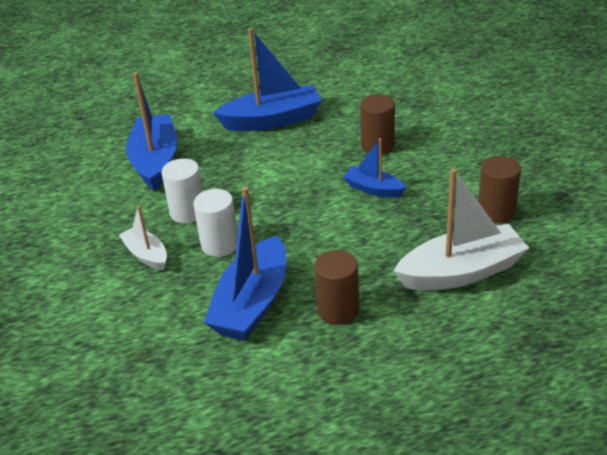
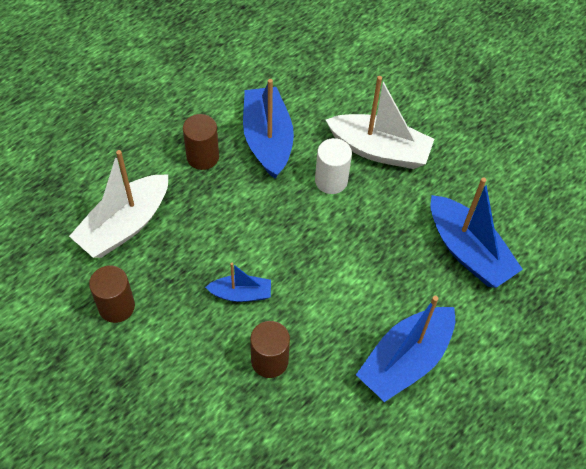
camera: 145 degrees right, 20 degrees up
white boat [119,205,167,270] -> white boat [326,76,434,169], size x1.84
white cylinder [161,158,203,223] -> none

